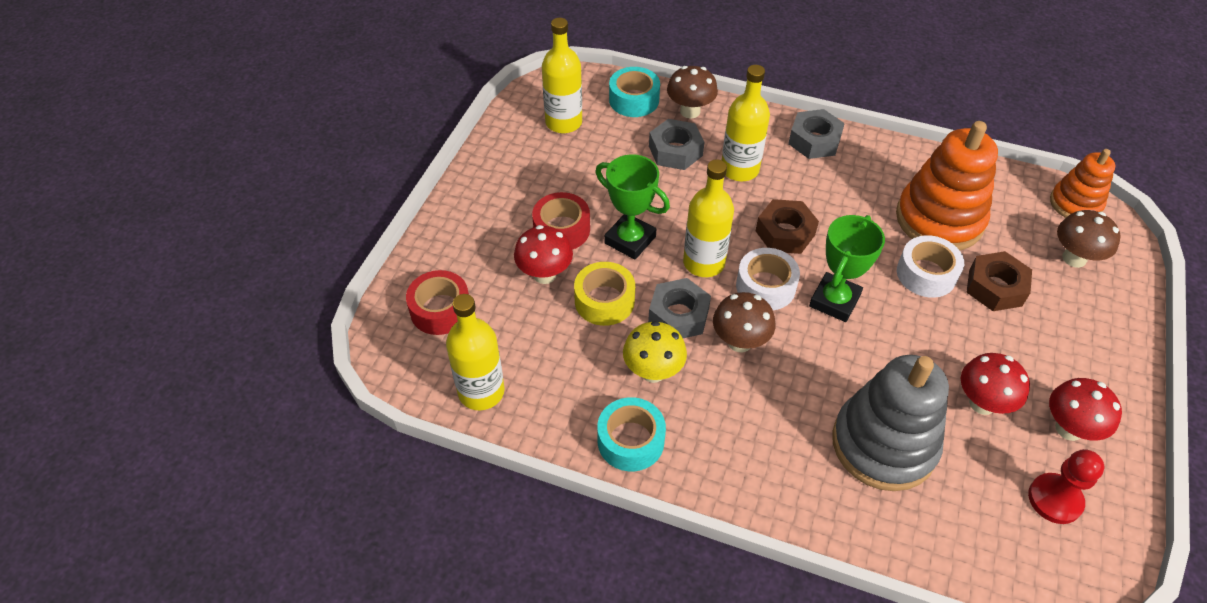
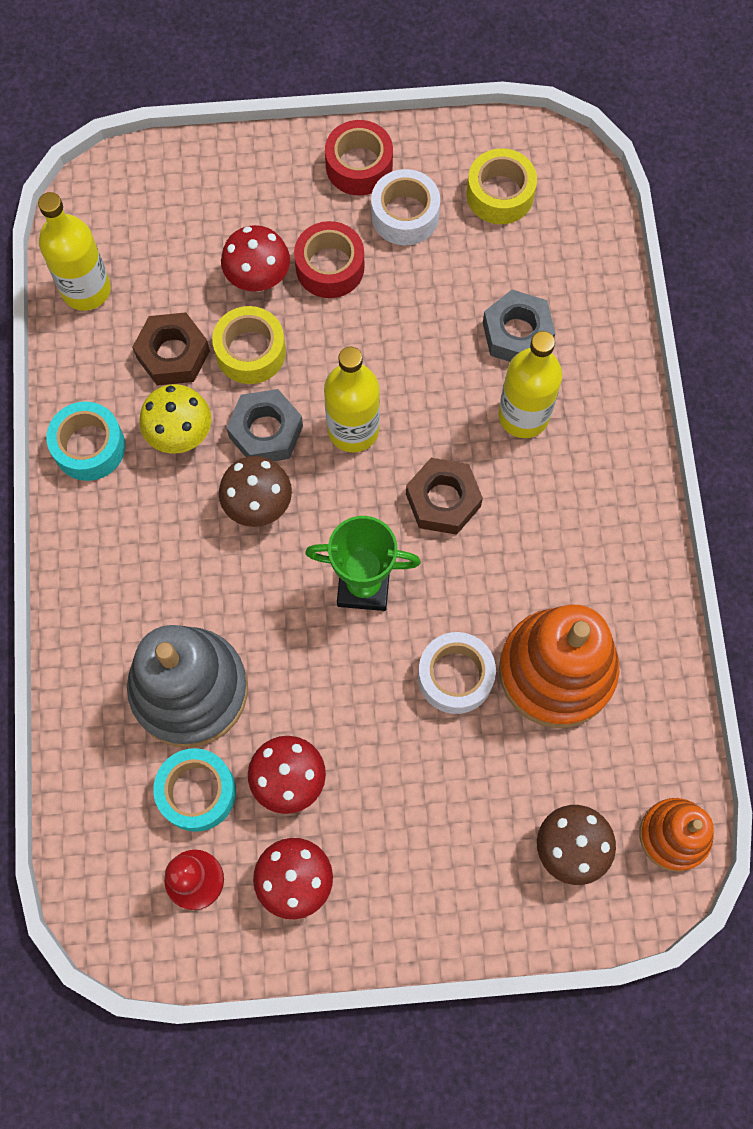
camera: 65 degrees right, 20 degrees up
red tape [406,270,469,335] -> red tape moved to [325,120,393,195]
yellow bottle [542,18,582,133] -> yellow tape [467,148,537,224]
green trophy [595,154,670,260] -> none
turquoise tape [609,67,660,117] -> turquoise tape moved to [153,748,236,832]
brown mushroom [667,66,718,119] -> none
white tape [736,248,800,310] -> white tape moved to [371,169,440,245]
grey nut [788,109,845,159] -> none
brown nut [966,251,1032,311] -> brown nut moved to [132,312,210,386]

